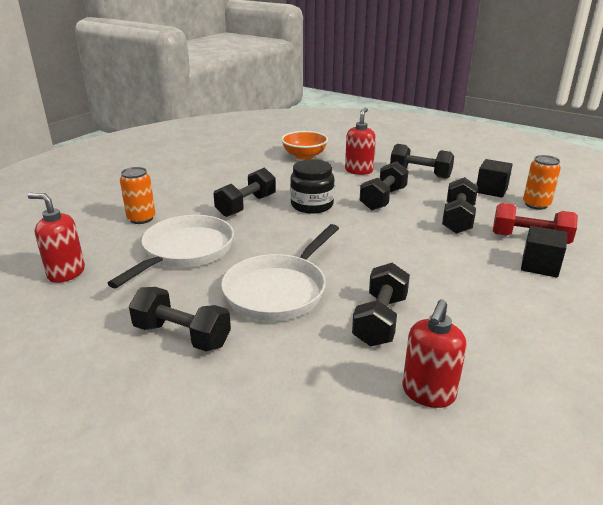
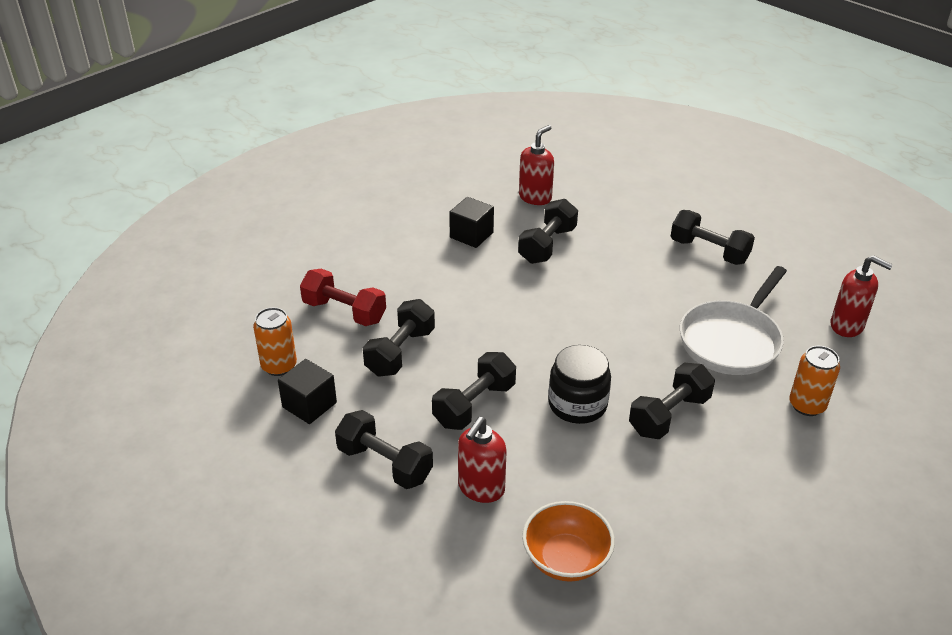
camera: 170 degrees left, 10 degrees up
white pan [221,224,339,321] -> none
black cube [521,226,567,277] -> black cube moved to [449,197,494,248]

